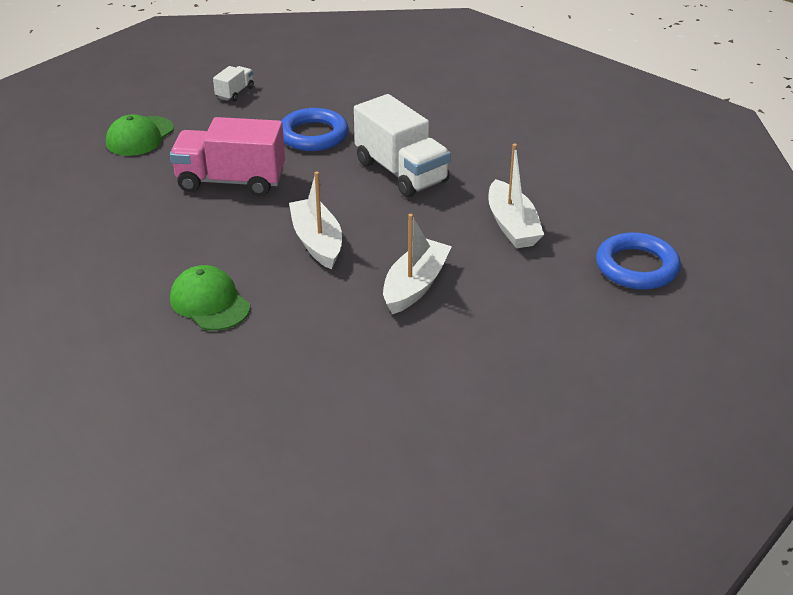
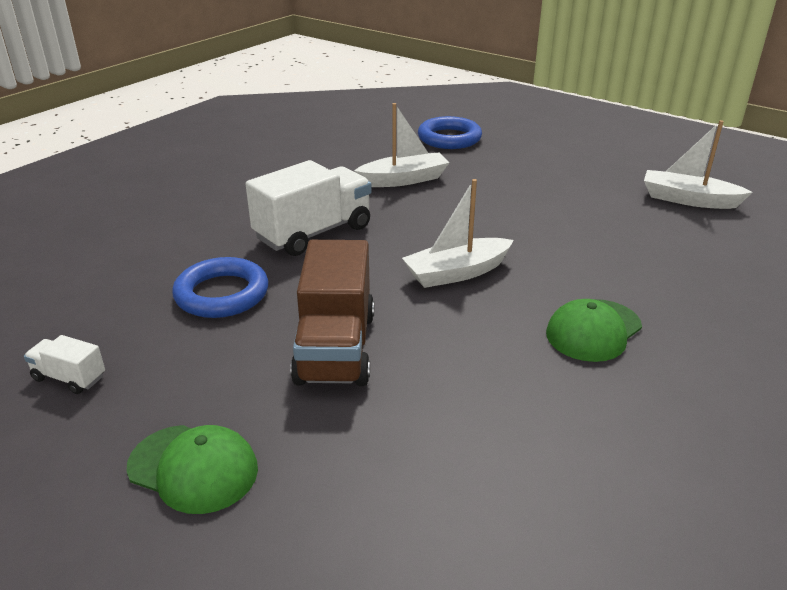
camera: 95 degrees left, 5 degrees down
pink truck [170,117,285,196] -> brown truck [290,240,374,386]
white boat [383,214,452,314] -> white boat moved to [644,120,752,209]

